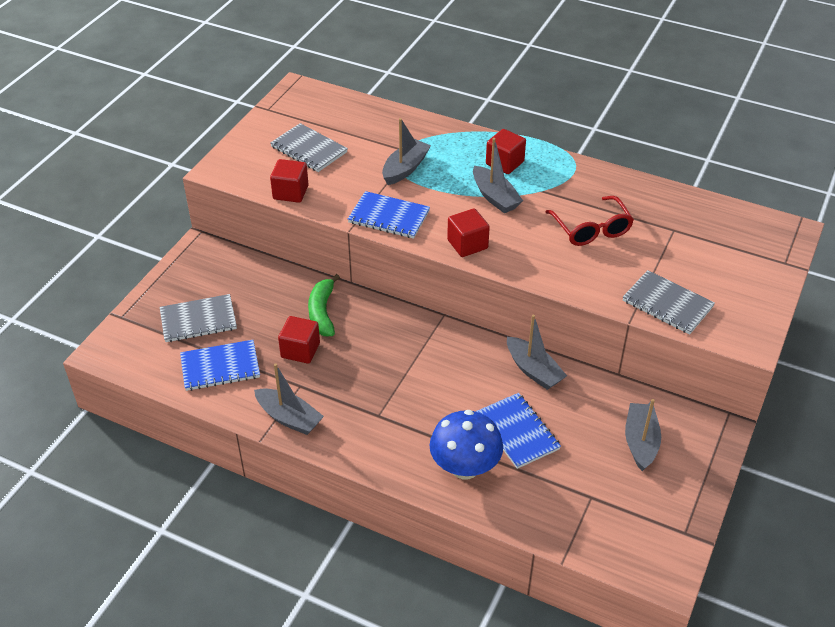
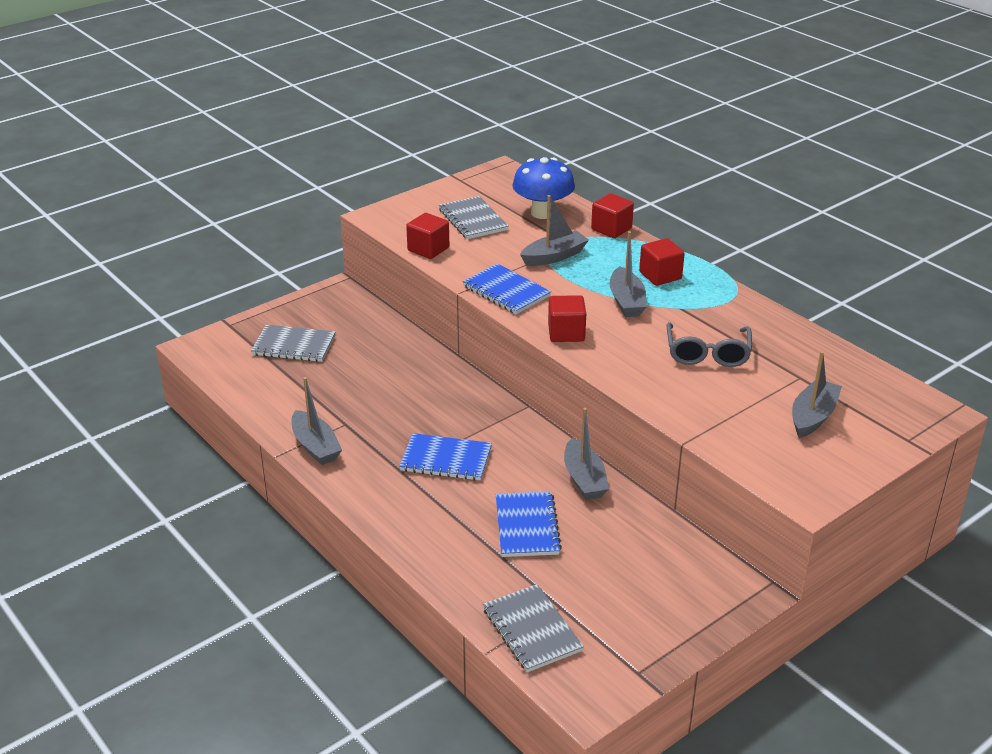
camera: 25 degrees right, 10 degrees down
blue notebook [180,340,260,391] -> blue notebook moved to [399,433,492,481]
red cube [278,316,320,364] -> red cube moved to [591,193,634,238]
green banana [308,274,340,336] -> none
blue mushroom [429,410,503,479] -> blue mushroom moved to [512,157,575,219]
red glasses [546,196,634,246] -> grey glasses [667,322,752,367]
grey notebook [623,270,715,334] -> grey notebook moved to [483,584,584,672]
grey boat [625,399,661,471] -> grey boat moved to [792,351,842,438]

